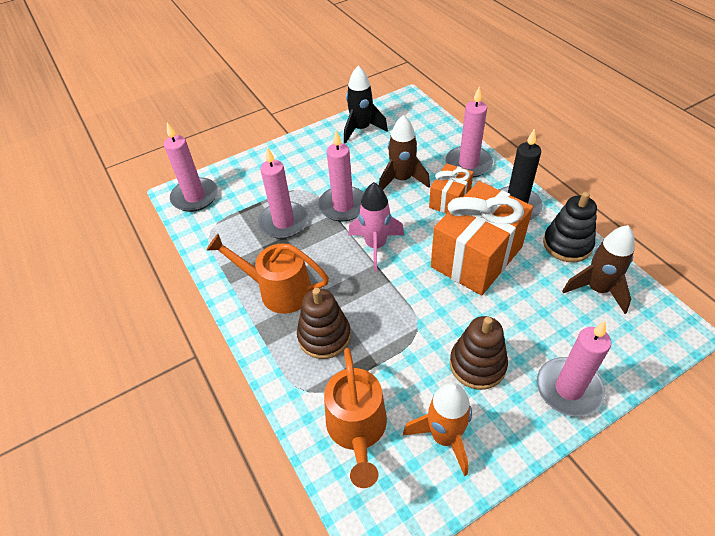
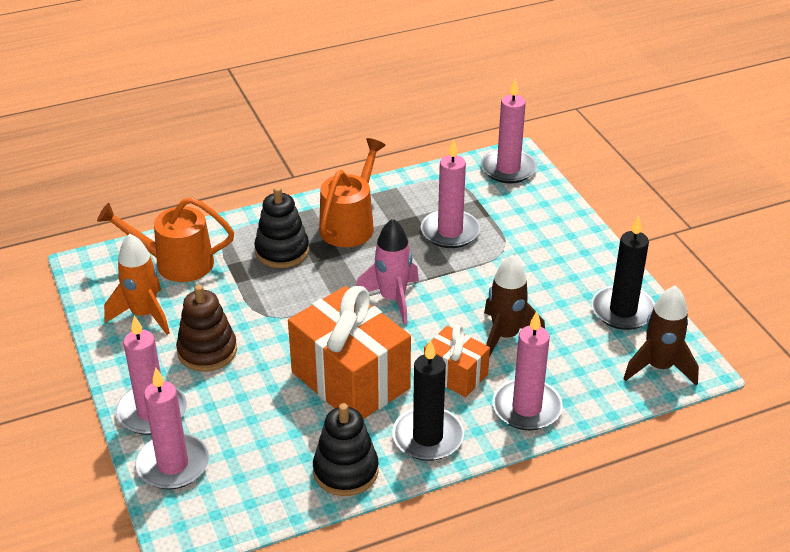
camera: 95 degrees right, 10 degrees down
brown stacking toy [297,288,351,359] -> black stacking toy [254,187,309,268]
pink candle [318,131,364,222] -> pink candle moved to [135,368,209,490]
black rocket [344,66,388,144] -> black candle [592,216,655,330]
brown rocket [562,225,635,314] -> brown rocket moved to [623,285,699,386]

